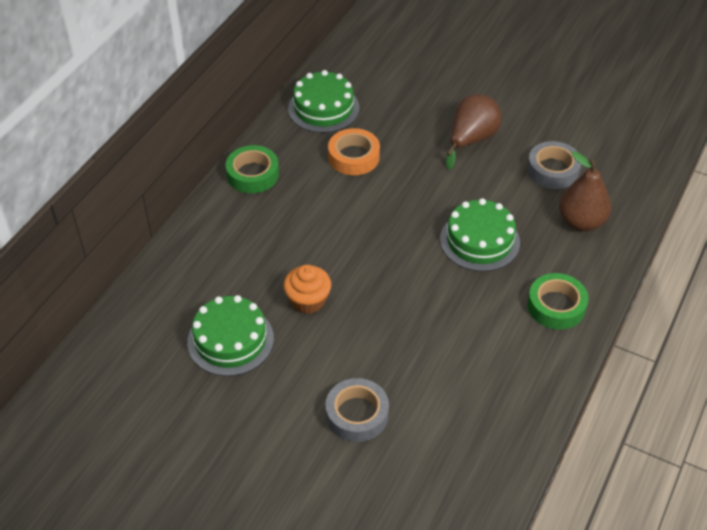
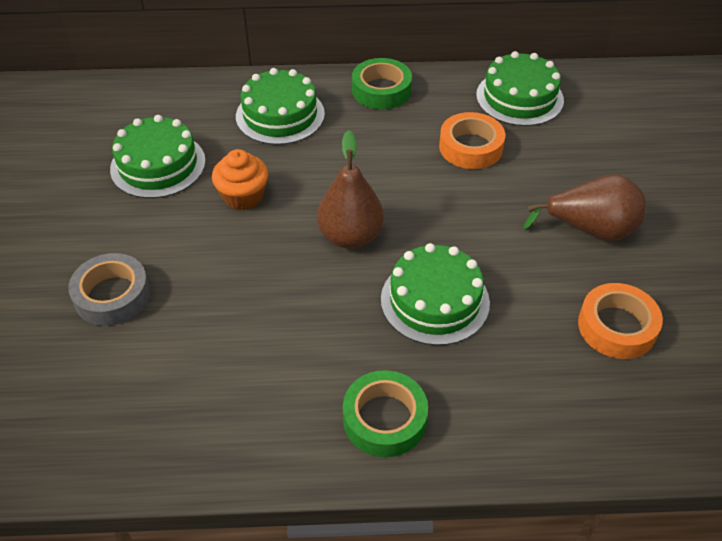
camera: 60 degrees right, 0 degrees up
grey tape [527,141,581,189] -> orange tape [578,283,663,359]
brown pear [559,151,611,231] -> brown pear moved to [317,130,384,249]
none -> green cake [236,68,325,145]

